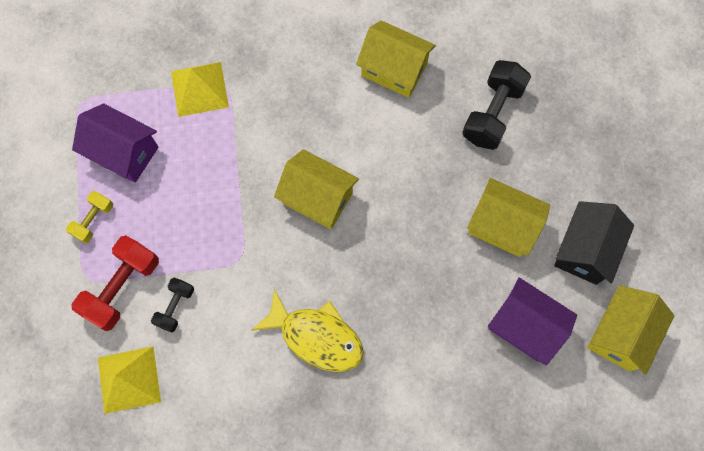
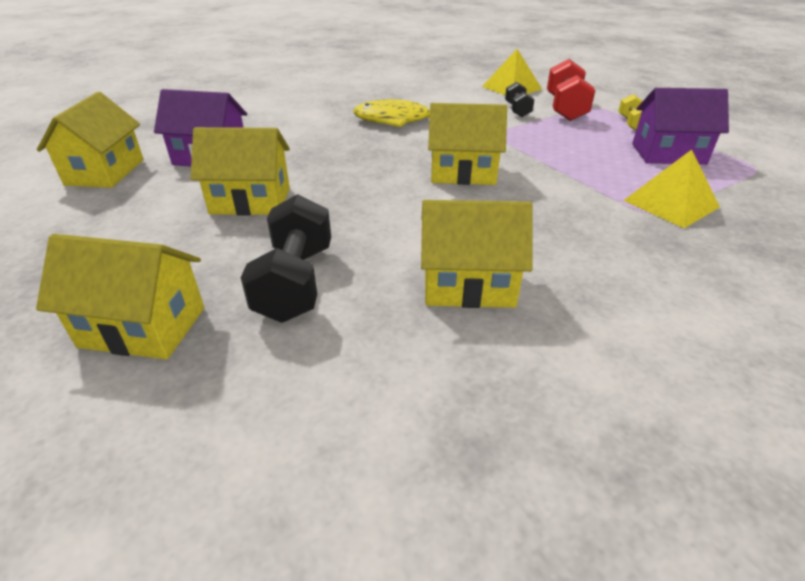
camera: 155 degrees right, 35 degrees down
black house [554,201,634,285] -> none
none -> yellow house [36,234,204,360]

